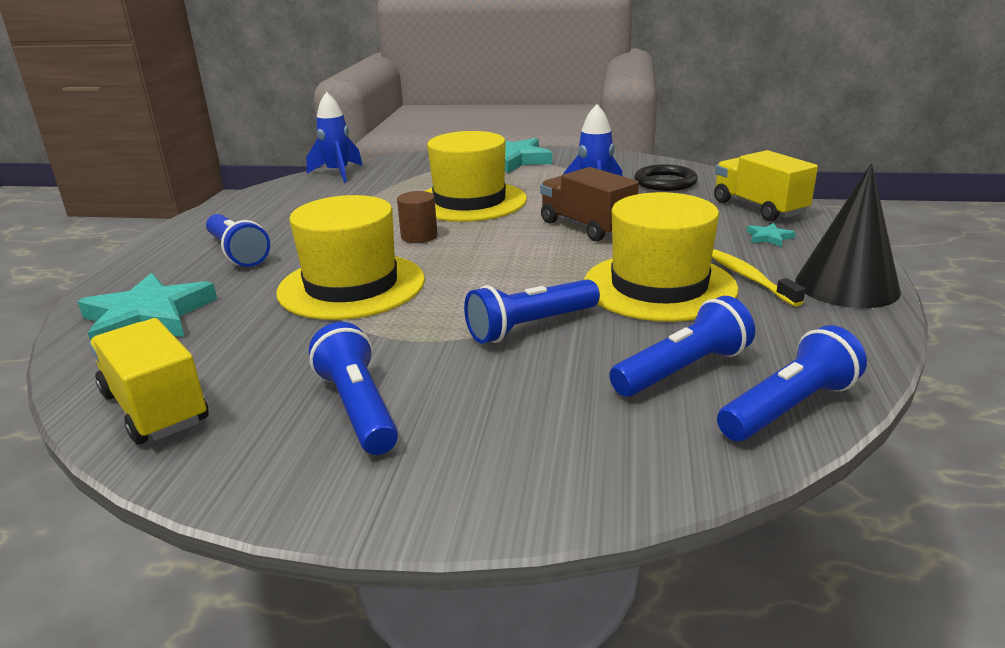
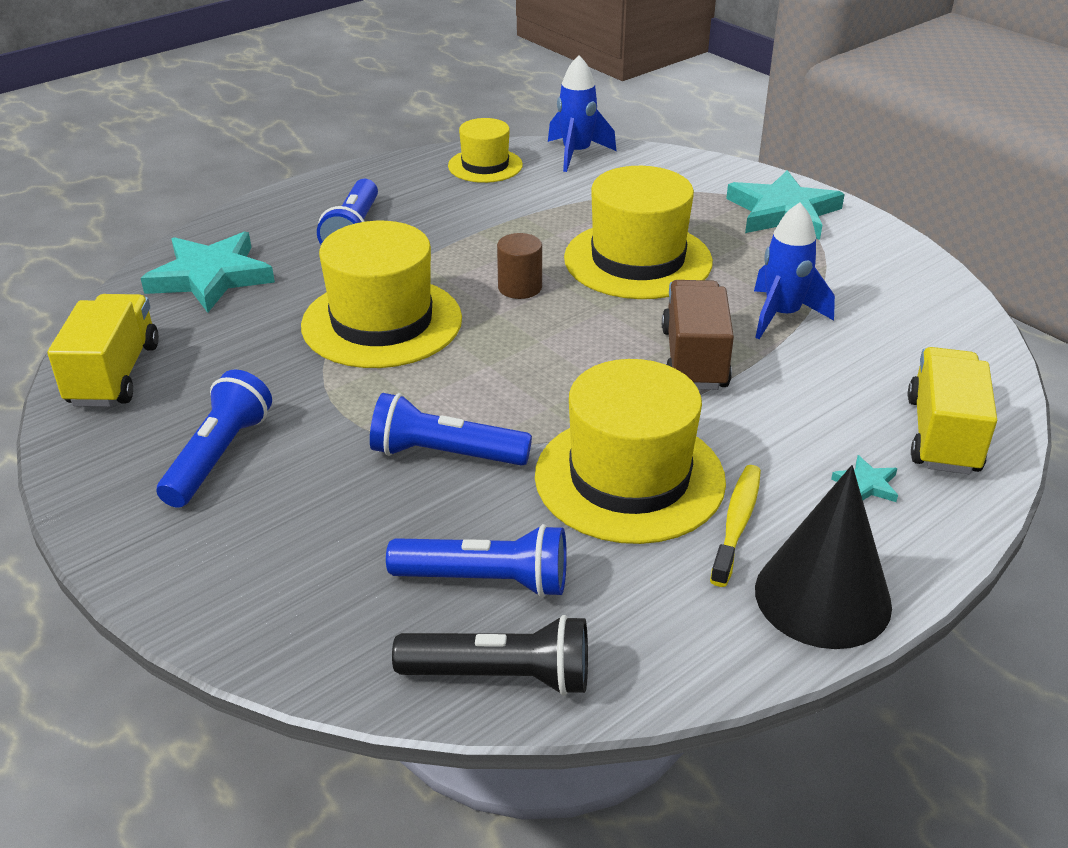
camera: 40 degrees right, 10 degrees up
black ring [634,164,698,191] -> none
blue flashlight [717,325,867,441] -> black flashlight [392,615,588,696]
none -> yellow hat [448,118,523,183]

